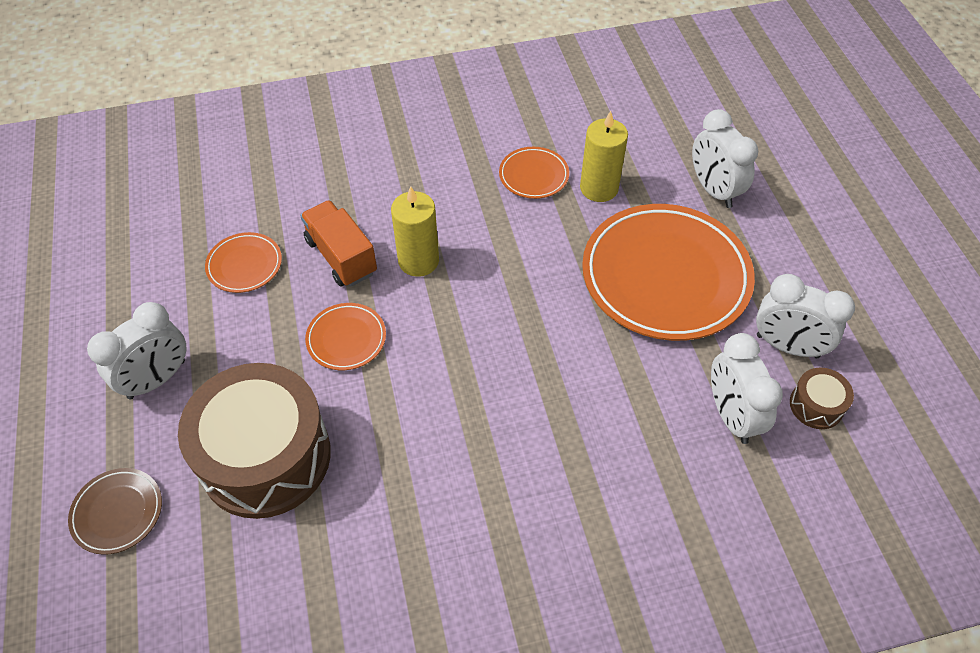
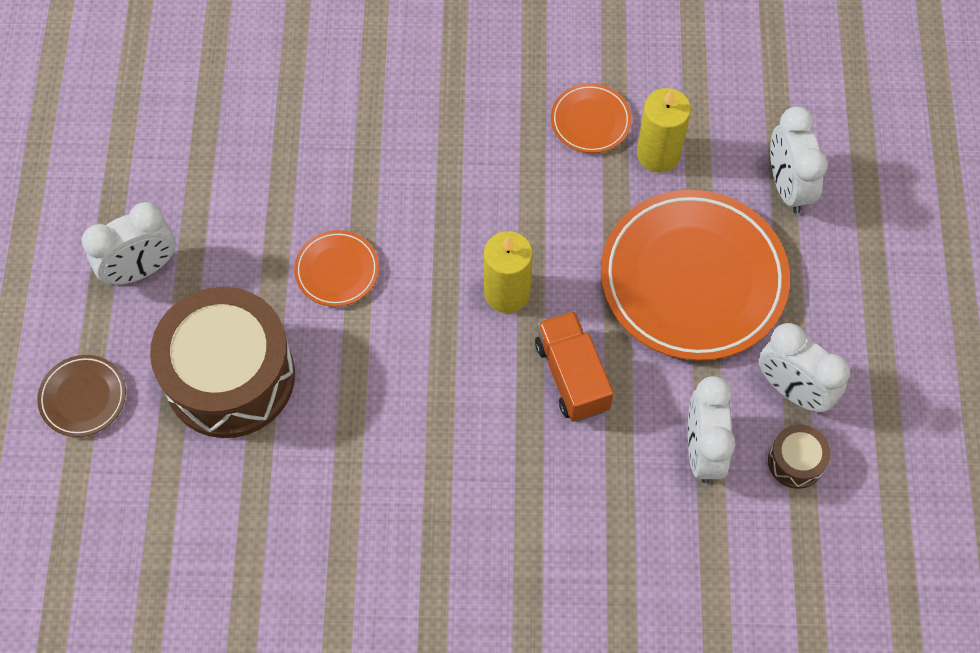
camera: 15 degrees right, 10 degrees up
orange plate [205,232,282,293] -> none
orange truck [300,200,377,287] -> orange truck moved to [535,311,614,422]
yellow candle [391,186,439,277] -> yellow candle moved to [484,231,533,313]

